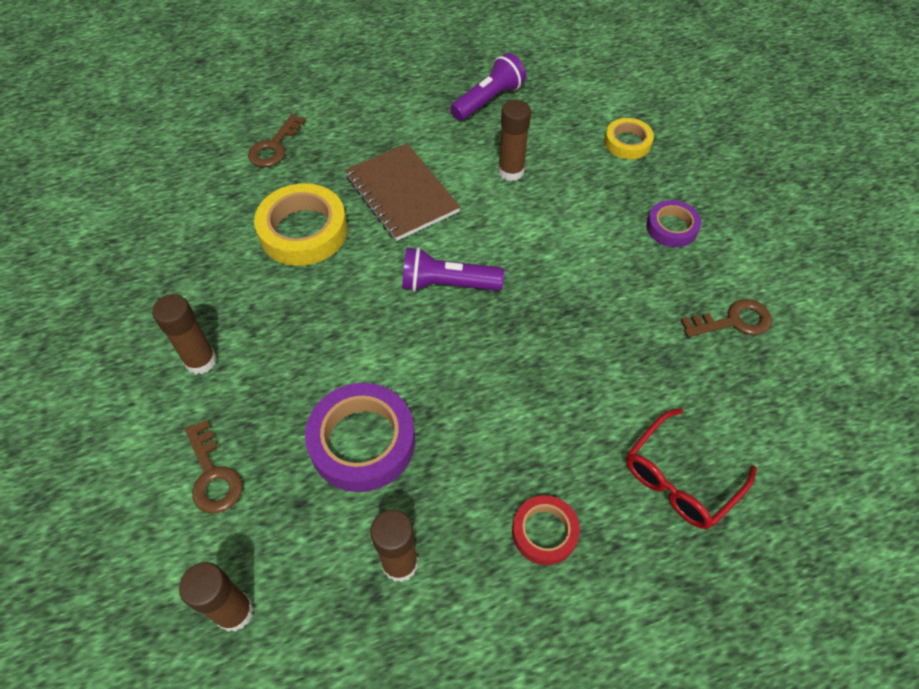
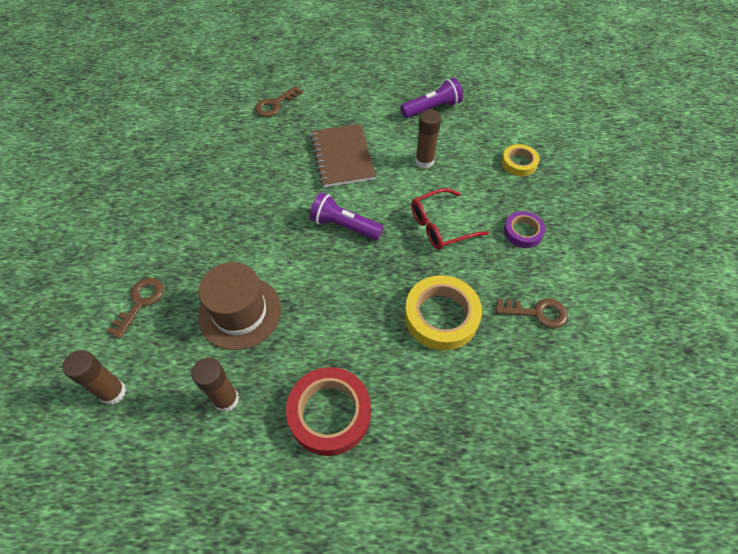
camera: 20 degrees right, 0 degrees up
brown glue stick [152,294,217,375] -> none
brown key [185,420,242,513] -> brown key turned 150 degrees counterclockwise [107,278,164,338]
yellow tape [254,183,348,266] -> yellow tape moved to [405,275,482,351]
purple tape [305,383,415,492] -> brown hat [198,262,281,350]
red tape [512,495,580,565] -> red tape [286,367,371,456], size x1.73
red glasses [626,408,757,529] -> red glasses moved to [411,188,489,250]

